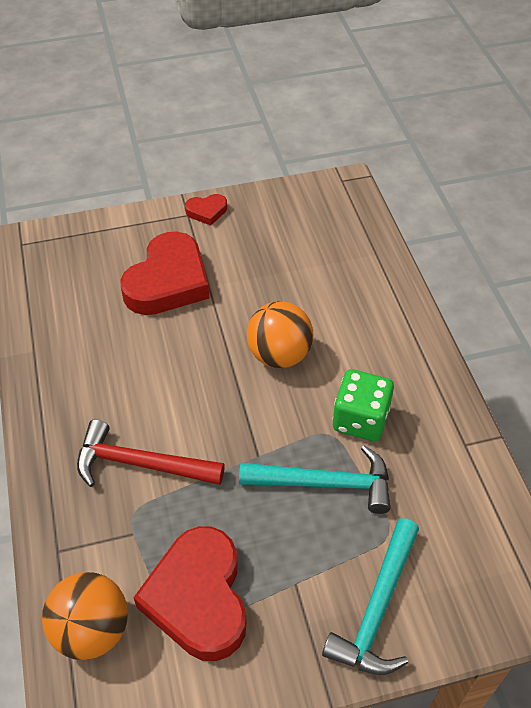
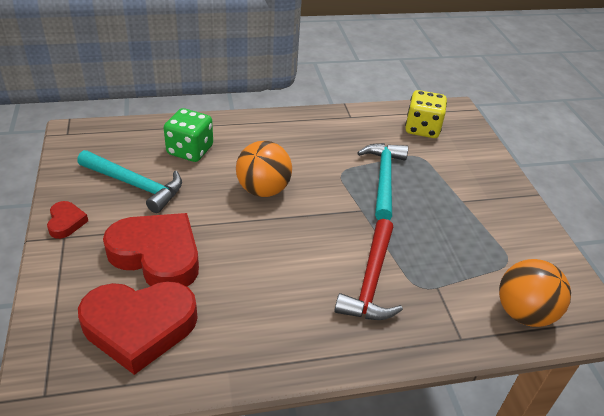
camera: 90 degrees left, 10 degrees down
red heart [133,526,246,661] -> red heart moved to [78,281,198,375]
turquoise hammer [322,518,419,675] -> turquoise hammer moved to [77,150,182,213]
green dice [333,369,394,441] -> green dice moved to [164,108,213,162]
none -> yellow dice [405,90,447,138]

